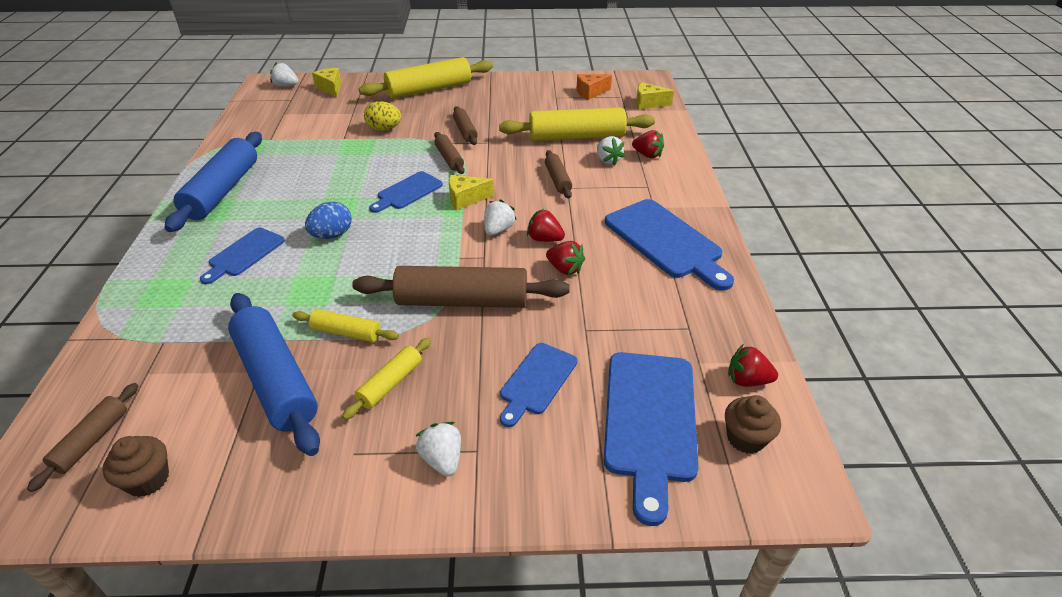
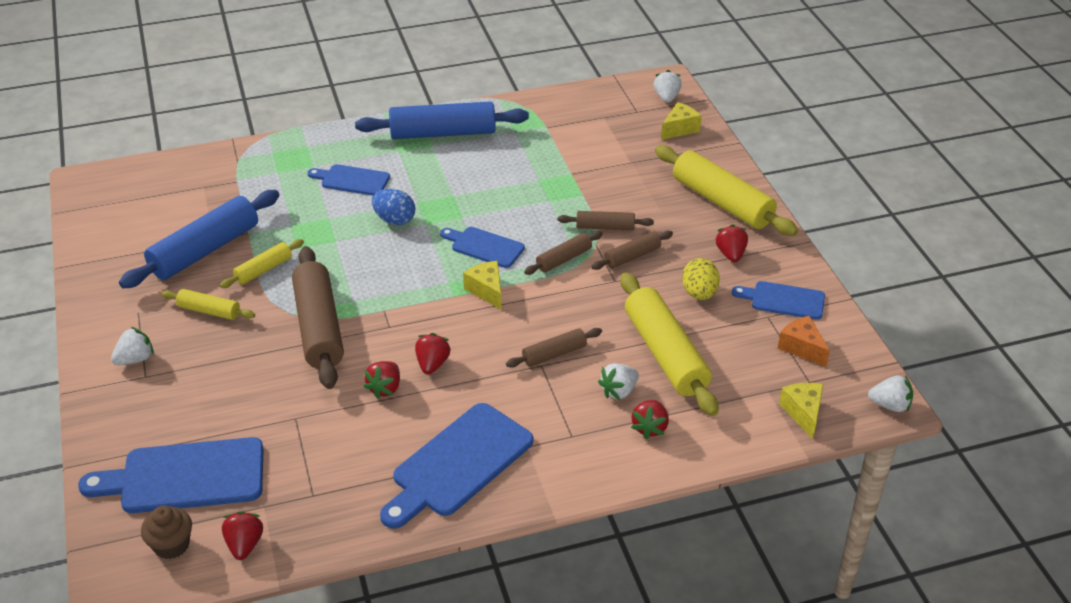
camera: 75 degrees right, 0 degrees up
brown rolling pin [27,383,138,492] -> brown rolling pin moved to [558,211,654,230]
brown cupcake [103,436,169,497] -> none
yellow rolling pin [292,309,399,342] -> yellow rolling pin turned 45 degrees clockwise [220,239,304,288]
yellow egg [364,101,401,131] -> yellow egg moved to [682,258,720,300]
white strawberry [484,199,517,235] -> white strawberry moved to [868,375,913,412]
blue cutting board [500,343,577,427] -> blue cutting board moved to [732,281,825,320]
none -> red strawberry [715,224,748,262]

